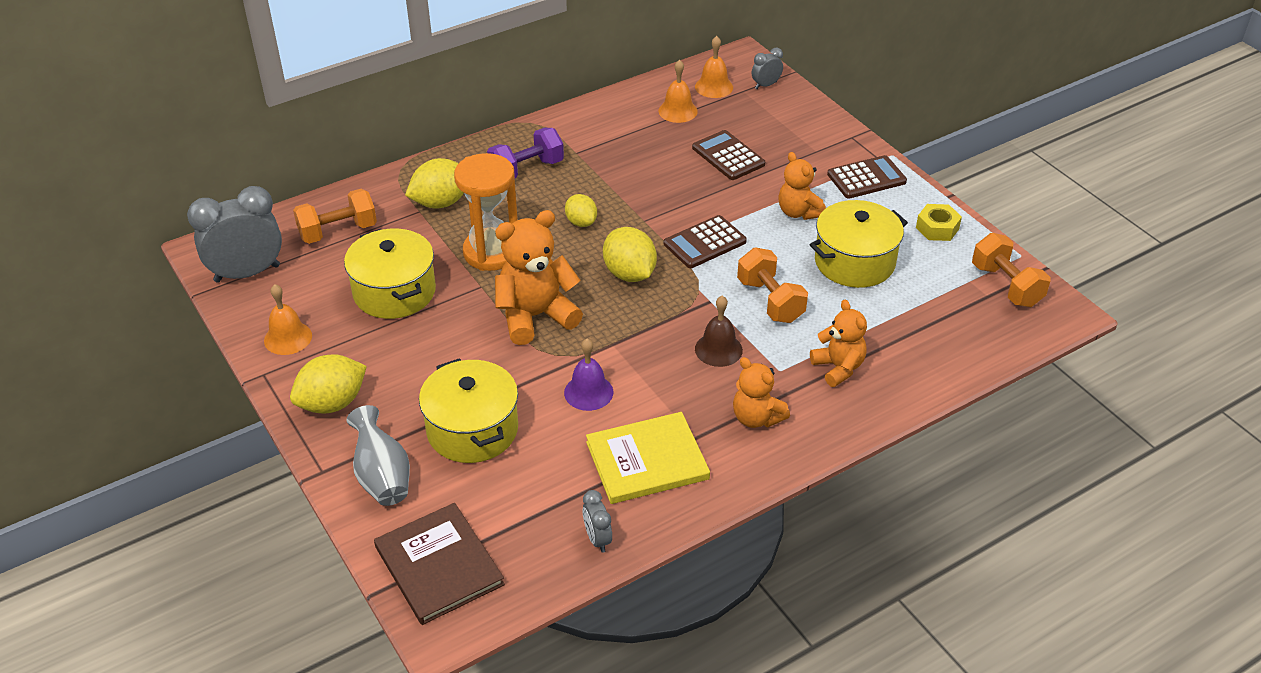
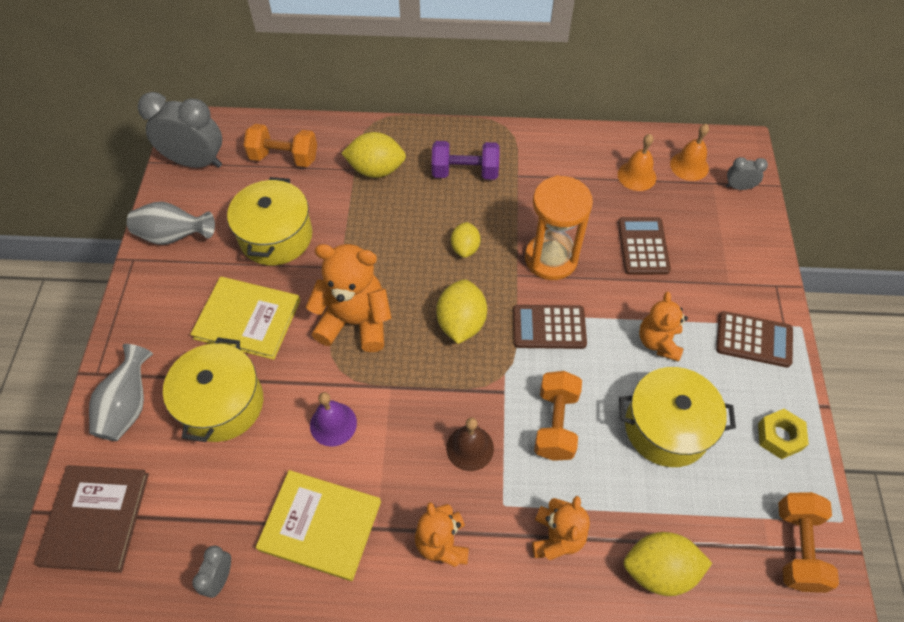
camera: 35 degrees right, 15 degrees up
orange bell [264,284,312,355] -> grey vase [127,202,215,245]
yellow lemon [290,354,367,413] -> yellow lemon moved to [624,532,712,596]
orange hourglass [454,153,518,271] -> orange hourglass moved to [525,175,593,280]
none -> yellow book [190,277,300,360]

